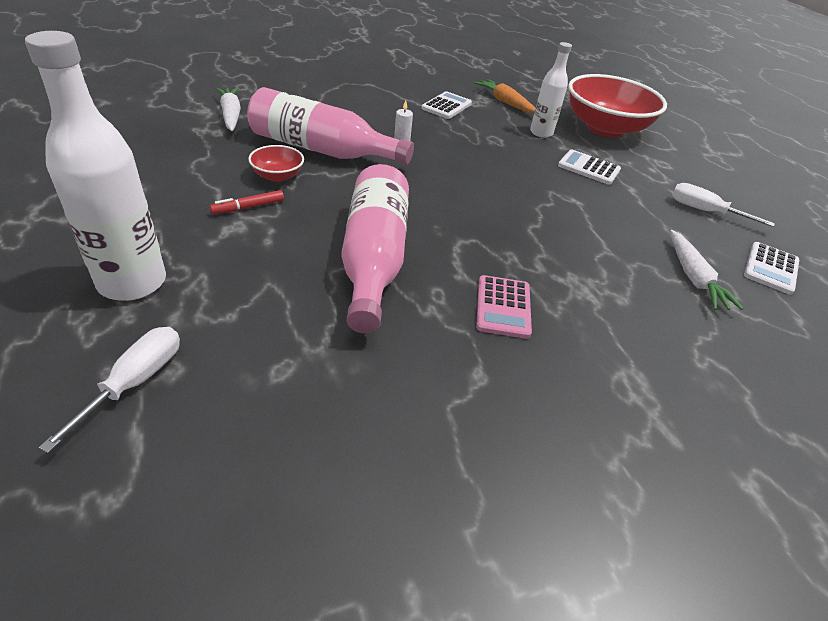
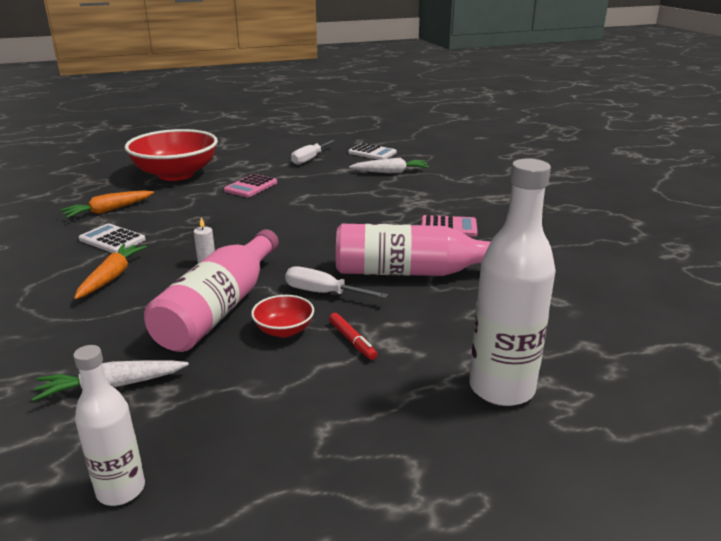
camera: 85 degrees left, 15 degrees down
white screwdriver [39,327,180,453] -> white screwdriver moved to [285,266,389,299]
white bottle [530,42,572,138] -> white bottle moved to [73,345,145,506]
white calculator [558,150,621,185] -> pink calculator [224,174,277,197]
none -> orange carrot [74,244,147,299]

